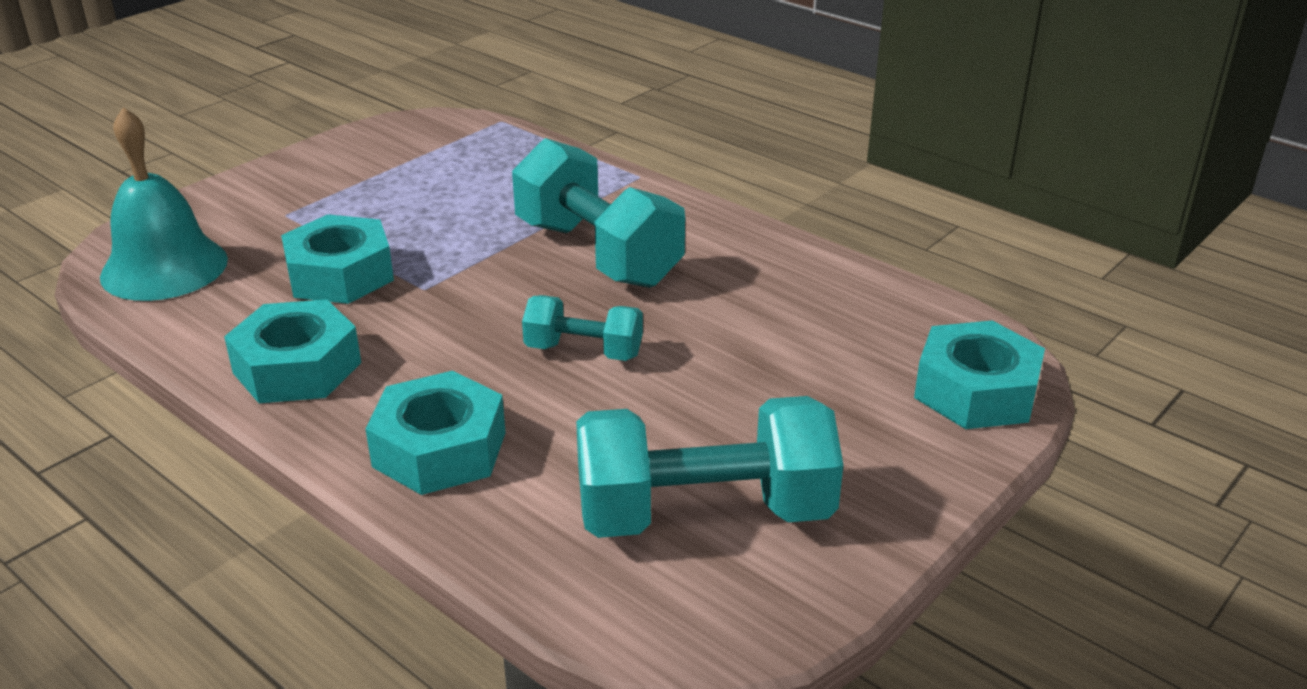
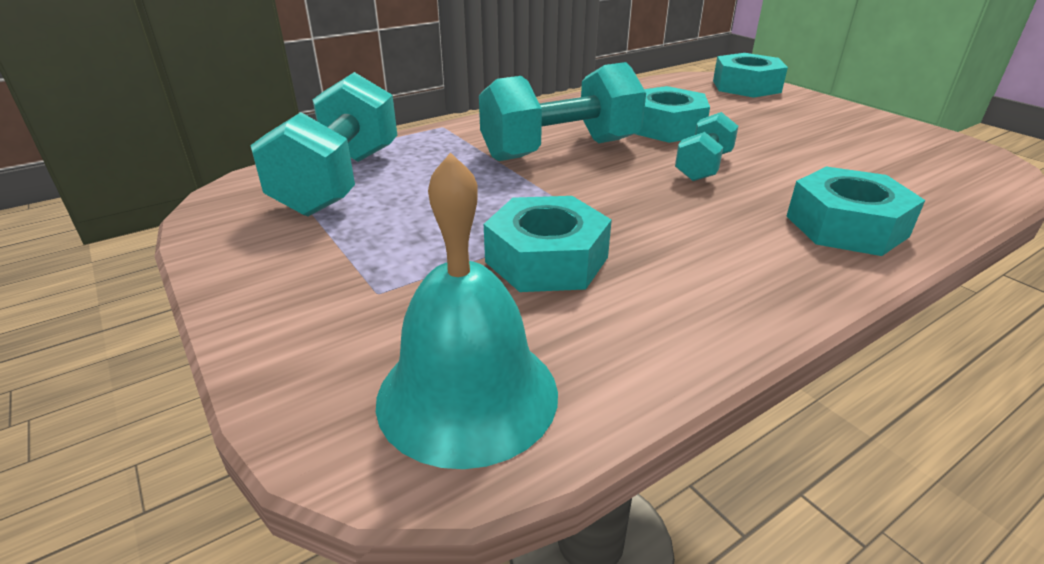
camera: 75 degrees left, 0 degrees up
turquoise nut [224,299,361,403] -> turquoise nut moved to [636,86,710,143]
turquoise dumbbell [576,396,843,538] -> turquoise dumbbell moved to [250,72,397,217]

